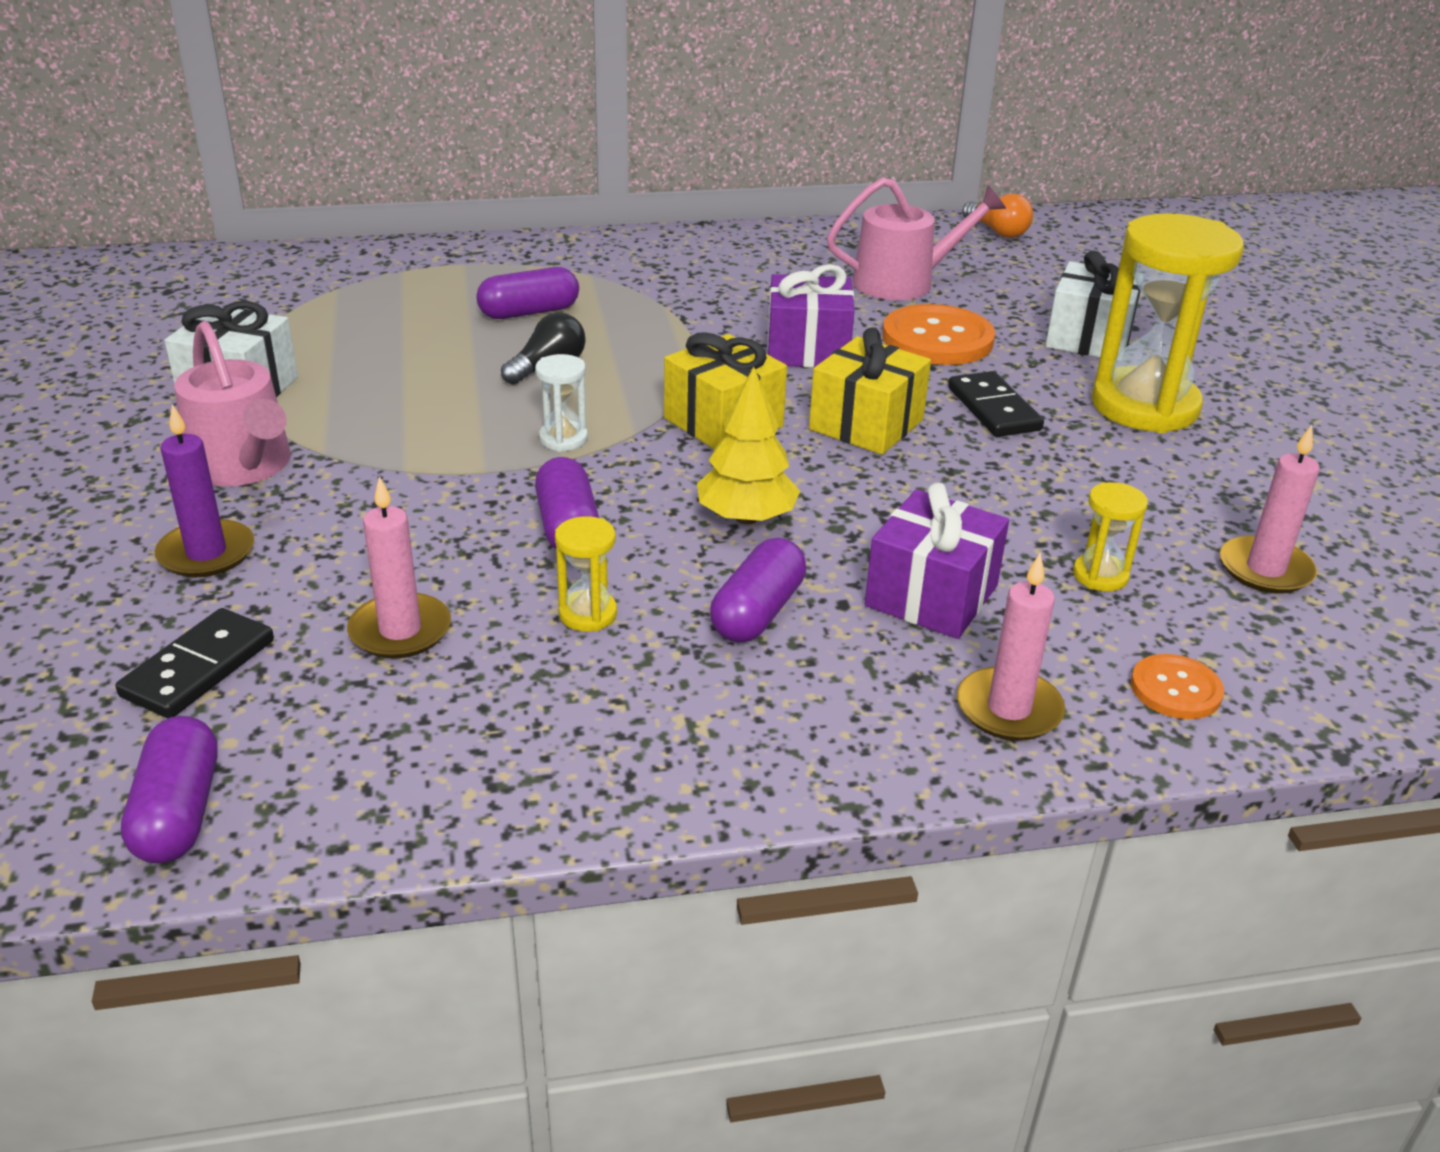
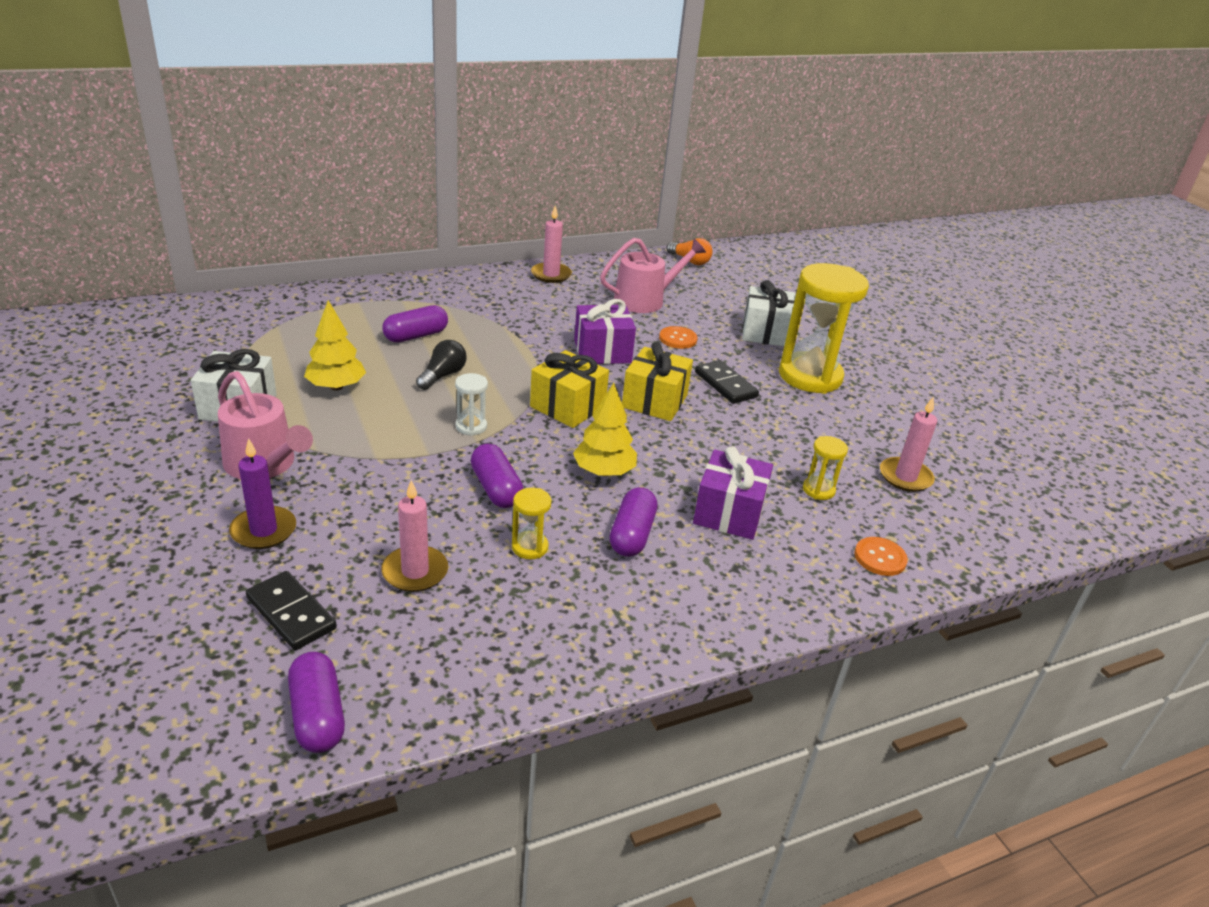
camera: 15 degrees left, 0 degrees up
black domino [115,608,274,718] -> black domino turned 60 degrees counterclockwise [246,571,337,650]
orange button [882,304,995,365] -> orange button [659,326,697,349], size x0.55
pink candle [957,553,1065,741] -> pink candle moved to [531,205,572,283]
none -> yellow tree [304,300,366,391]

